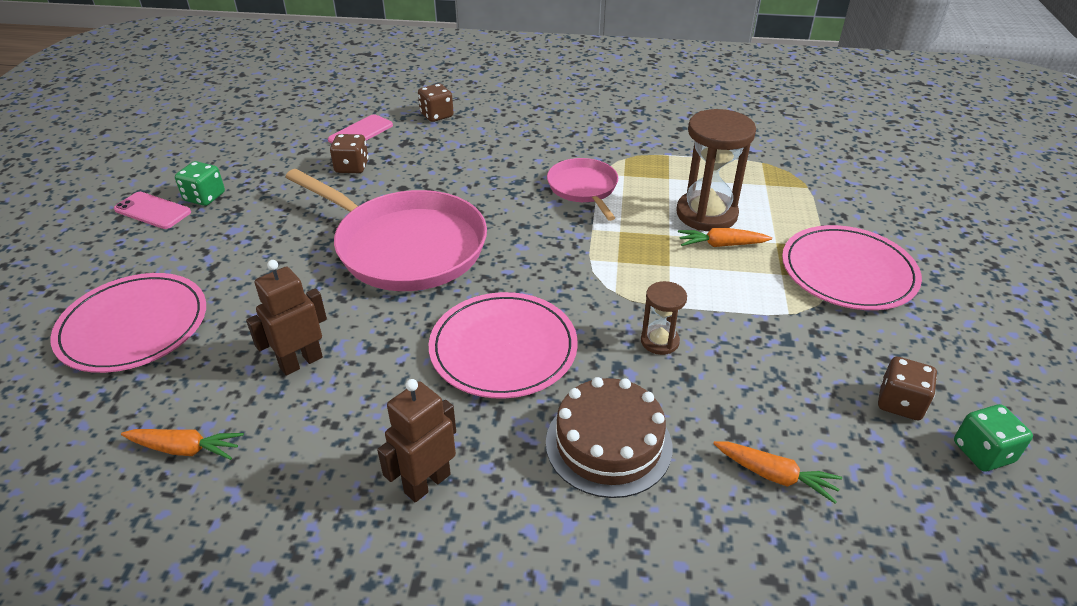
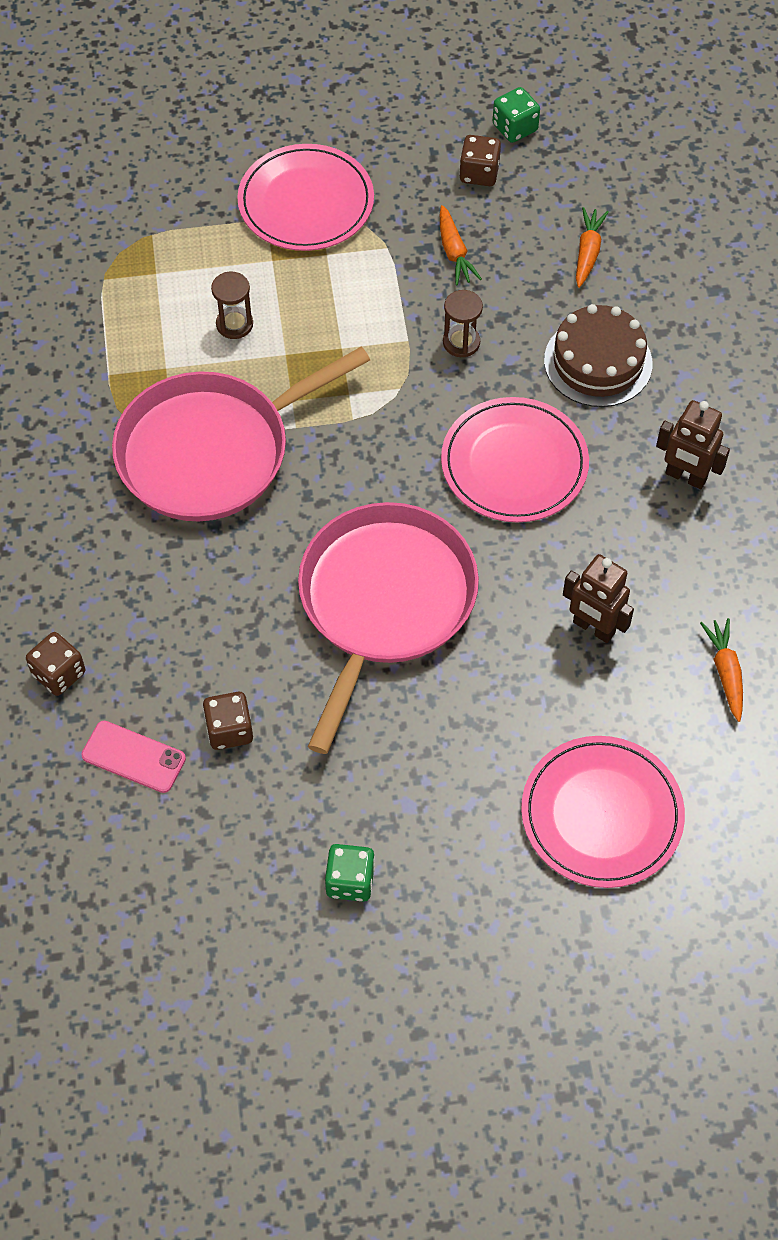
camera: 105 degrees left, 20 degrees up
pink phone [114,192,191,229] -> none
pink pan [547,158,618,221] -> pink pan [112,347,370,522], size x1.89
brown hourglass [676,109,756,231] -> brown hourglass [211,272,253,339], size x0.52
orange carrot [678,228,772,247] -> orange carrot moved to [440,205,482,285]

